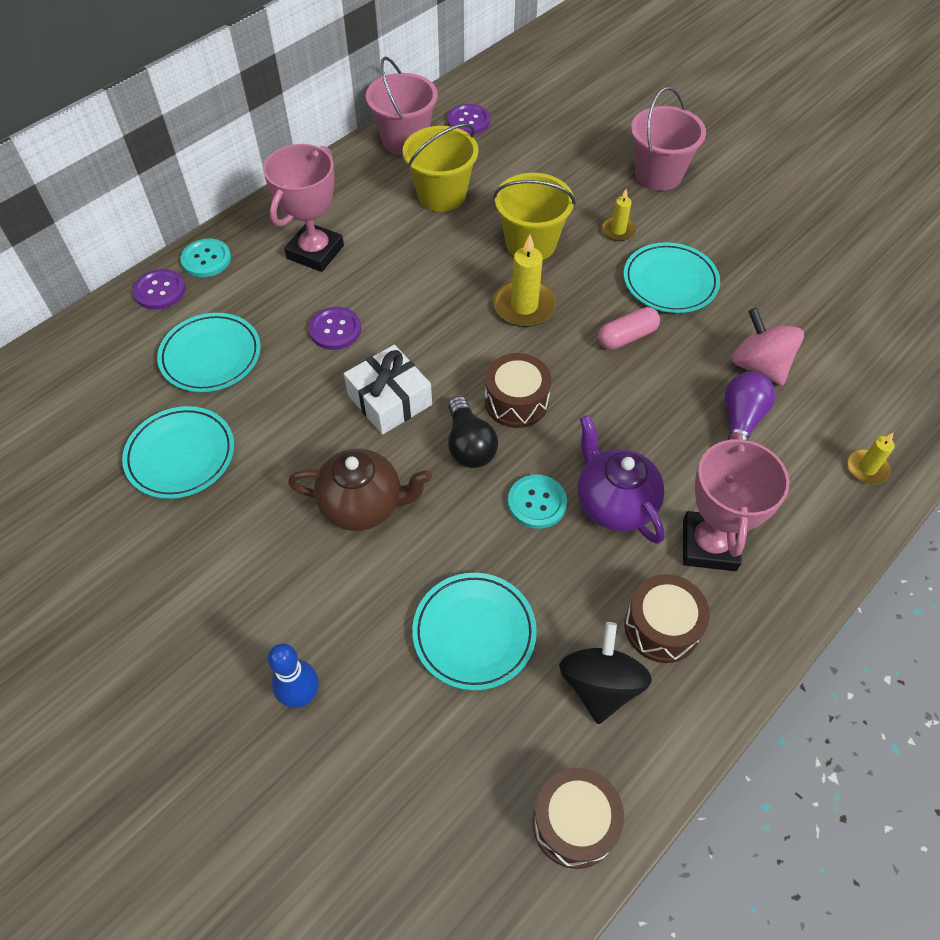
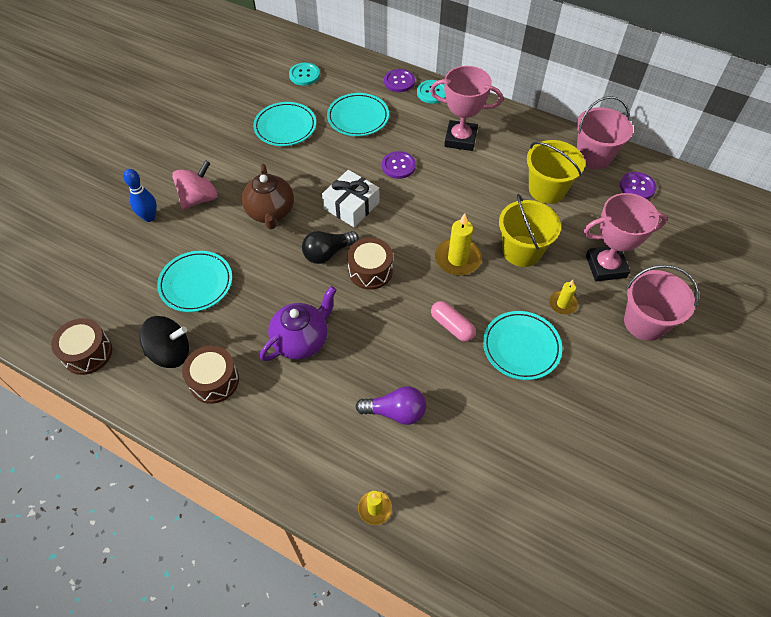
camera: 75 degrees right, 0 degrees up
turquoise button [508,474,567,529] -> turquoise button moved to [289,63,320,86]
pink trophy [683,432,790,571] -> pink trophy moved to [584,193,667,281]
pink spinning top [731,308,804,386] -> pink spinning top moved to [172,160,218,209]

